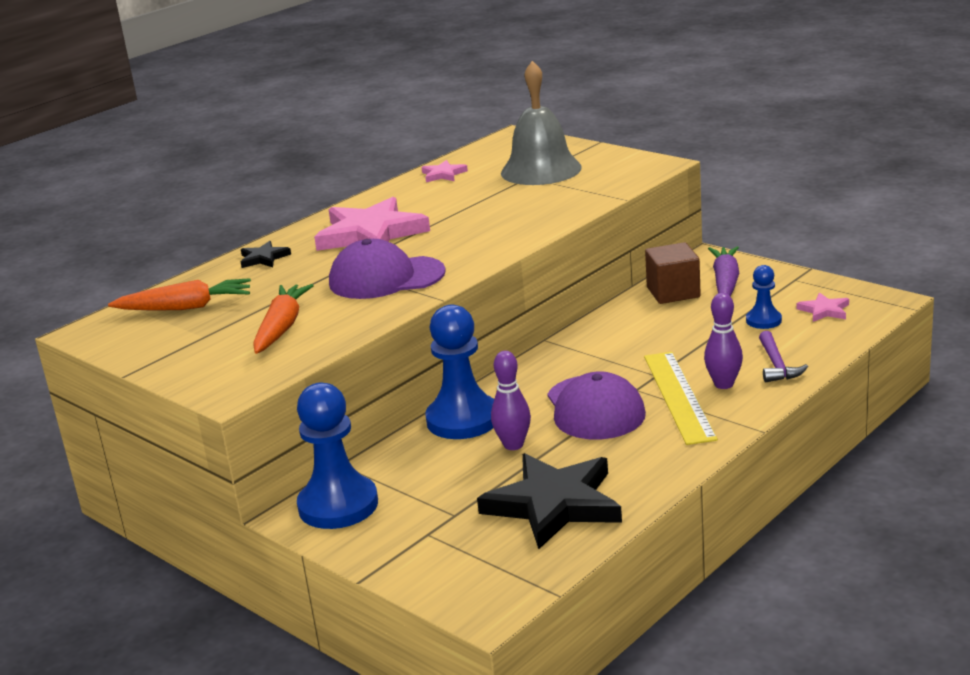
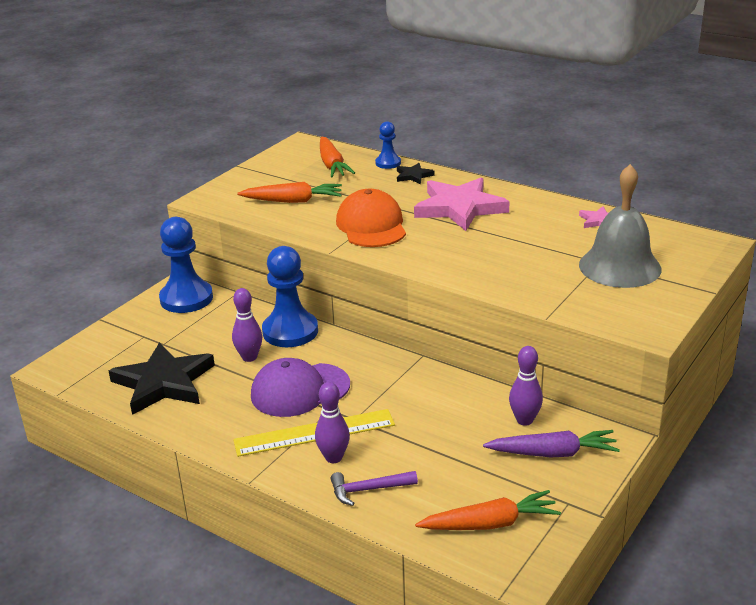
camera: 80 degrees right, 5 degrees up
purple cap [329,239,446,299] -> orange cap [336,189,406,247]
brown cube [645,242,701,304] -> purple bowling pin [509,346,543,426]
blue pawn [746,265,782,329] -> blue pawn moved to [375,121,401,169]
pink star [796,292,849,322] -> orange carrot [415,490,561,530]

